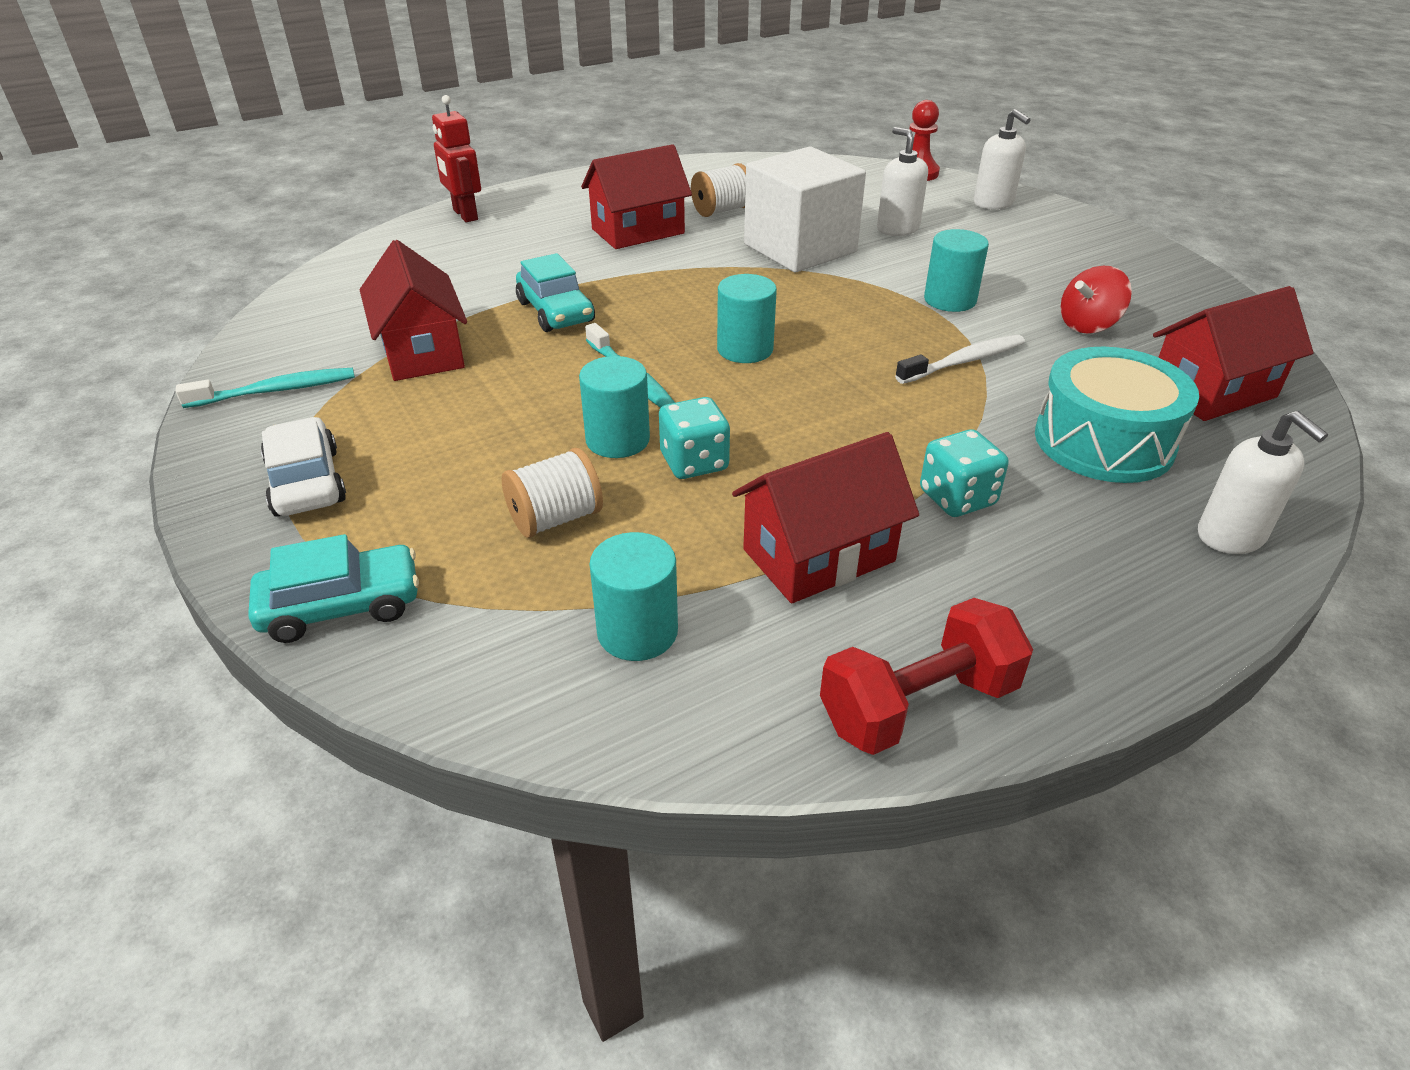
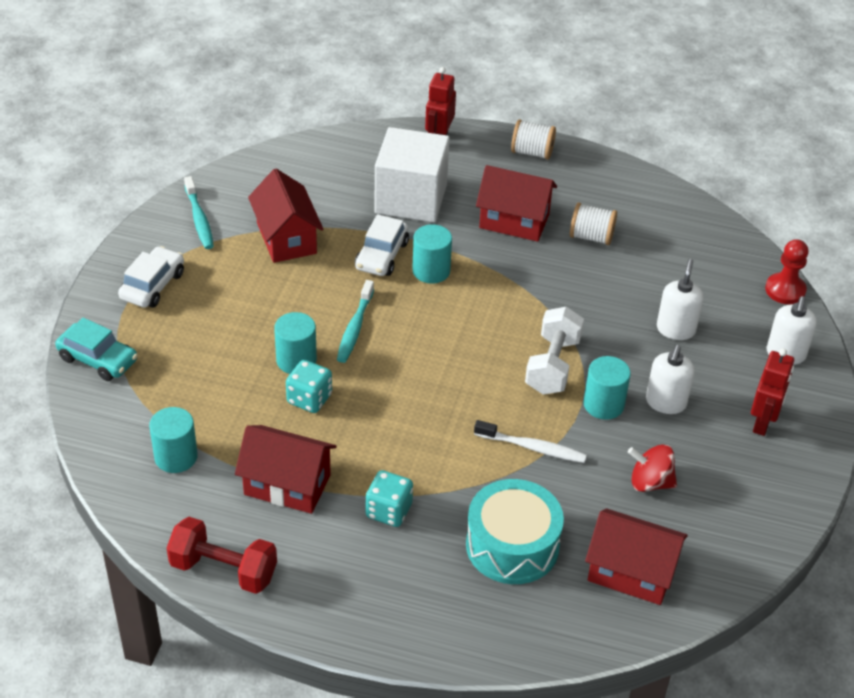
camera: 45 degrees right, 5 degrees up
turquoise toothbrush [175,368,355,408] -> turquoise toothbrush turned 45 degrees clockwise [184,176,214,249]
red house [360,240,467,381] -> red house turned 45 degrees counterclockwise [248,169,324,263]
white spool [502,448,603,538] -> white spool moved to [511,119,556,160]
turquoise car [516,253,595,332] -> white car [355,214,409,276]
turquoise cylinder [717,274,777,363] -> turquoise cylinder moved to [412,224,452,284]
white cube [744,146,866,273] -> white cube moved to [374,127,450,222]
white soap dispenser [1198,411,1328,554] -> white soap dispenser moved to [646,345,695,414]
none -> white dumbbell [525,306,584,395]
none -> red robot [751,348,794,436]

